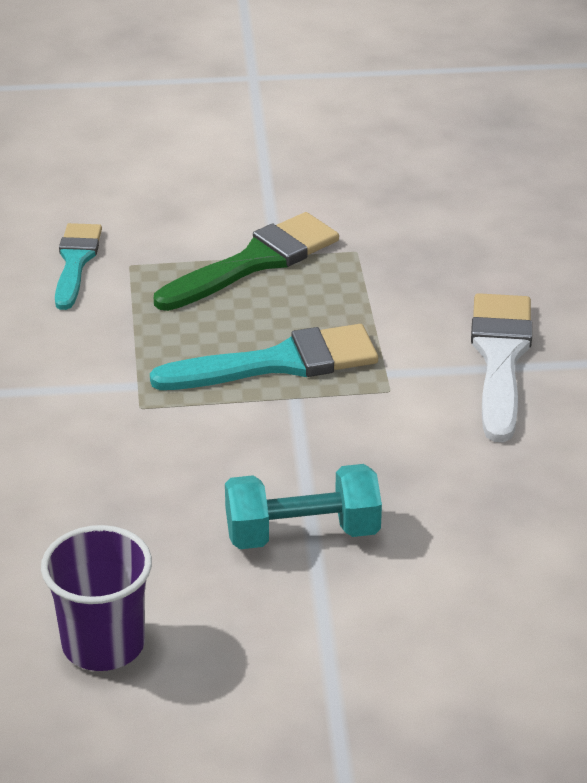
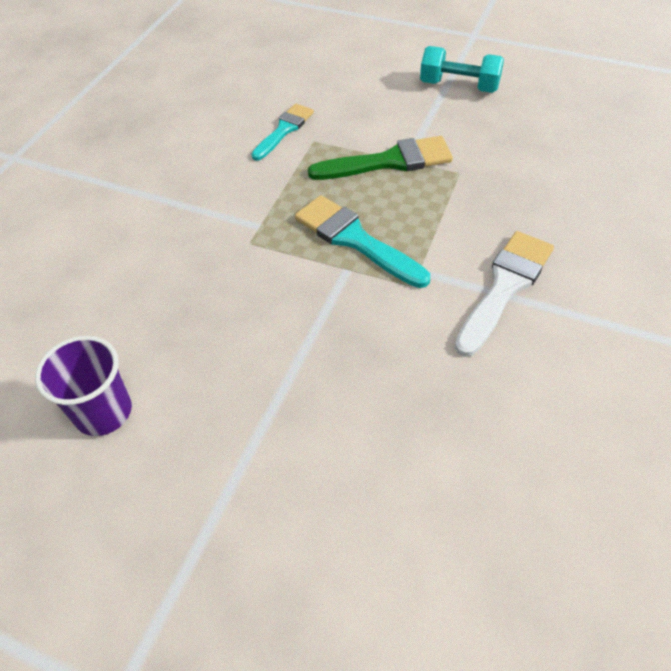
camera: 30 degrees right, 15 degrees up
turquoise brush [150,324,378,390] -> turquoise brush turned 150 degrees counterclockwise [295,195,430,288]
turquoise dumbbell [225,464,382,549] -> turquoise dumbbell moved to [420,46,504,93]

